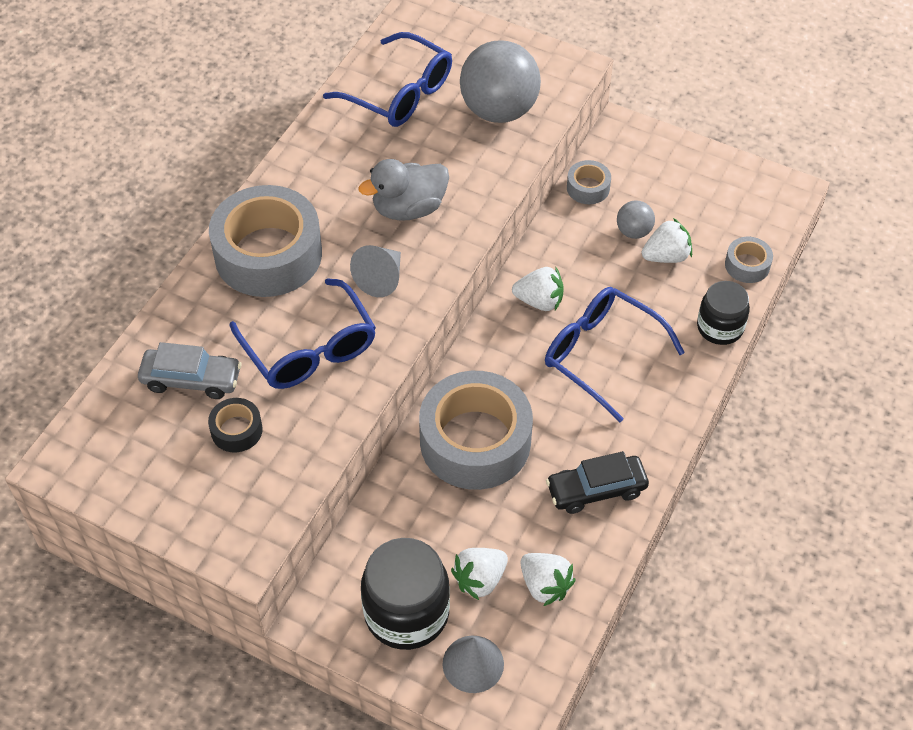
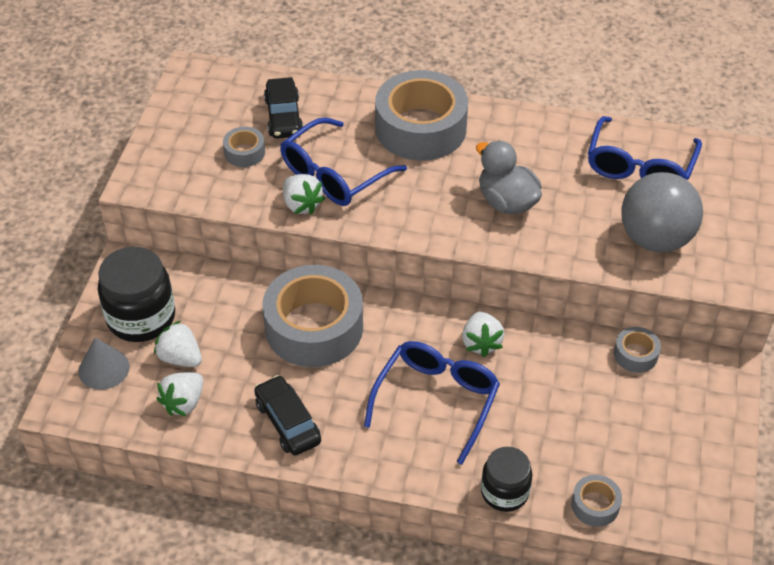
camera: 75 degrees right, 5 degrees down
grey car [138,342,241,399] -> black car [264,77,303,139]
black tape [208,398,263,452] -> grey tape [223,127,265,167]
grey cone [350,245,401,297] -> none
grey ball [617,200,655,239] -> none
white strawberry [642,218,692,263] -> white strawberry moved to [283,174,325,215]

